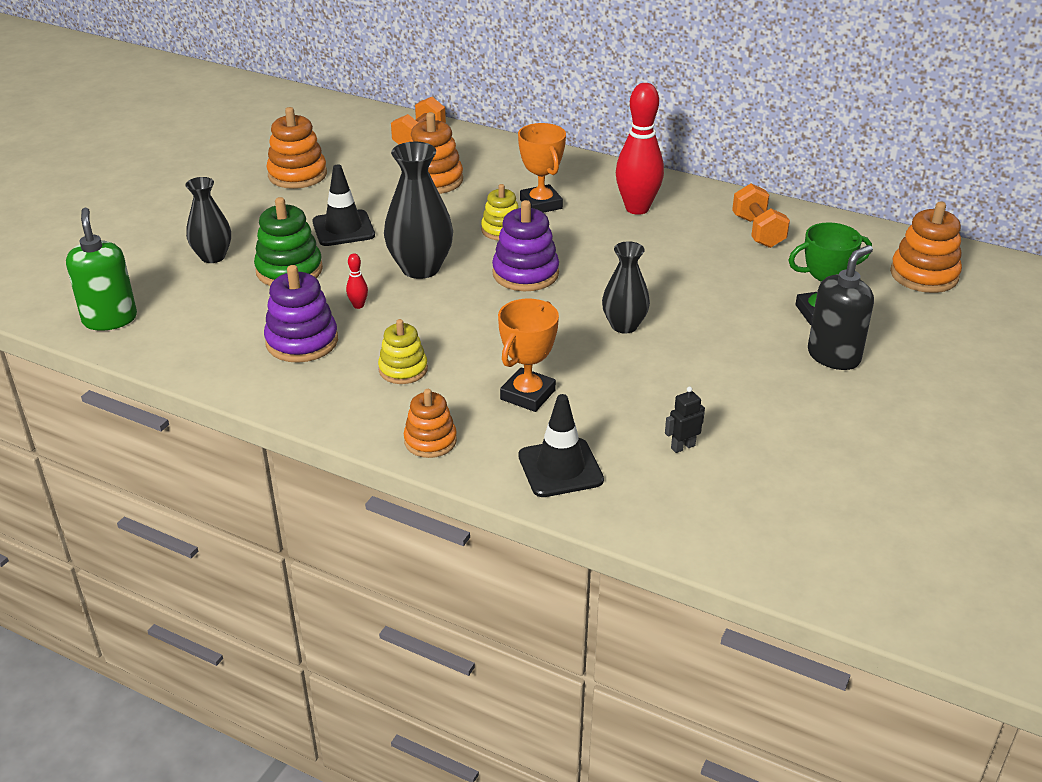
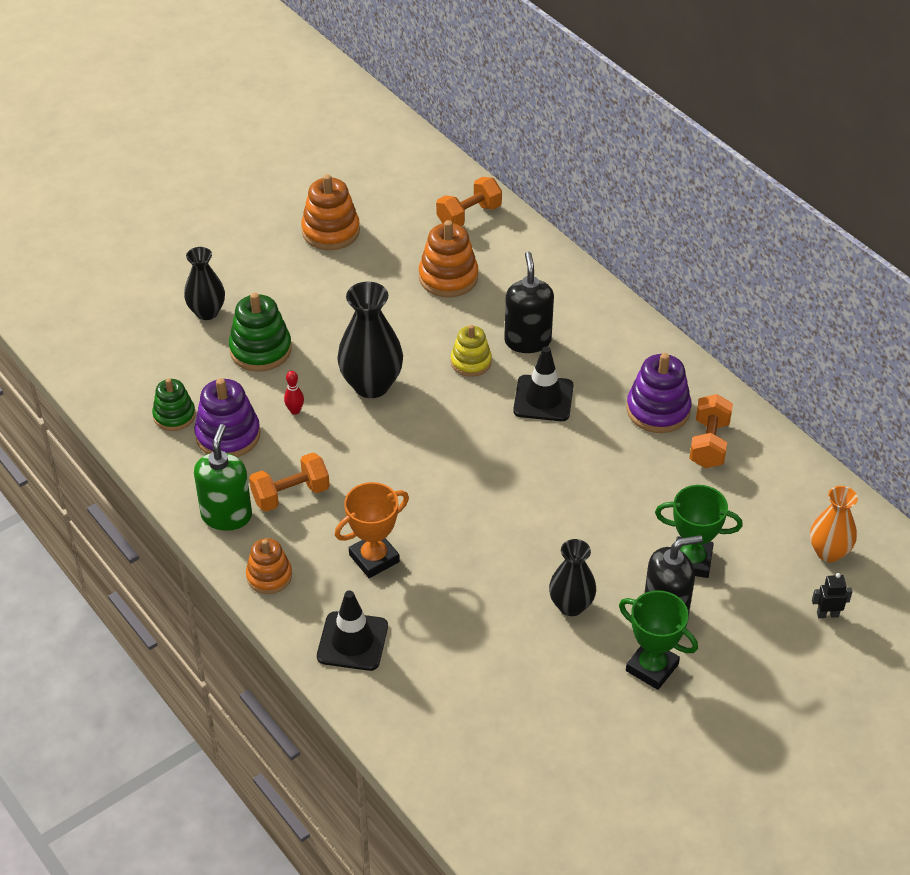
camera: 25 degrees right, 10 degrees up
green soap dispenser [66,208,137,331] -> green soap dispenser moved to [194,424,252,531]
black traffic cone [312,164,375,246] -> black traffic cone moved to [513,347,574,421]
yellow stacking toy [378,319,428,384] -> orange dumbbell [249,453,330,512]
purple stacking toy [492,200,559,291] -> purple stacking toy moved to [627,353,692,433]
orange trophy [518,123,566,213] -> black soap dispenser [504,252,554,353]
black vase [602,241,650,333] -> black vase moved to [549,539,596,616]
red bowling pin [616,83,664,215] -> none
black robot [665,386,705,453] -> black robot moved to [812,573,853,618]
orange stacking toy [890,202,962,293] -> orange vase [810,486,858,562]
none -> green stacking toy [152,378,196,431]
none -> green trophy [619,590,698,690]

